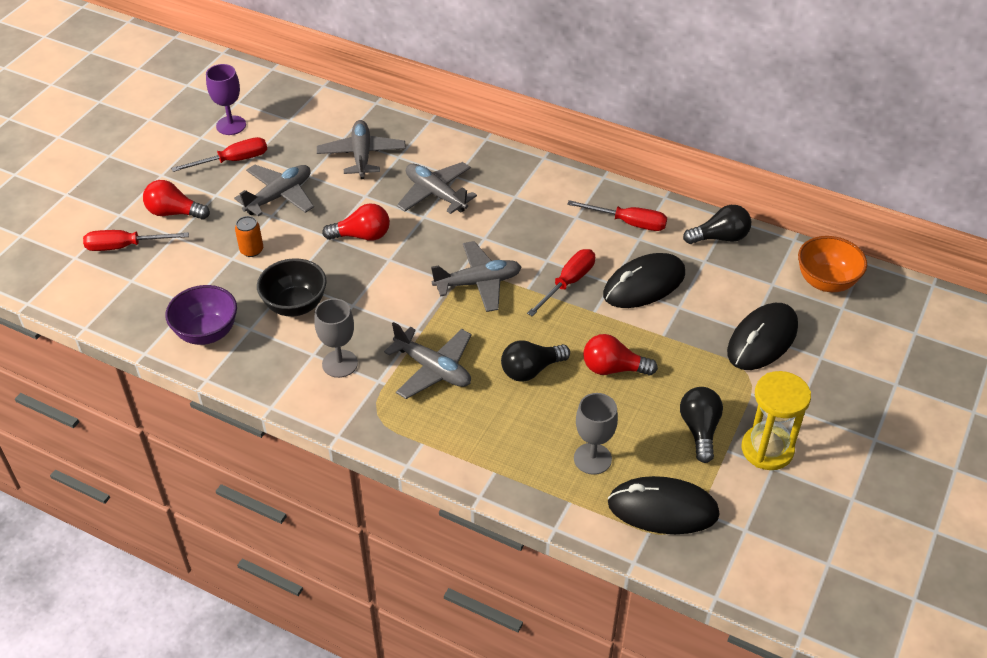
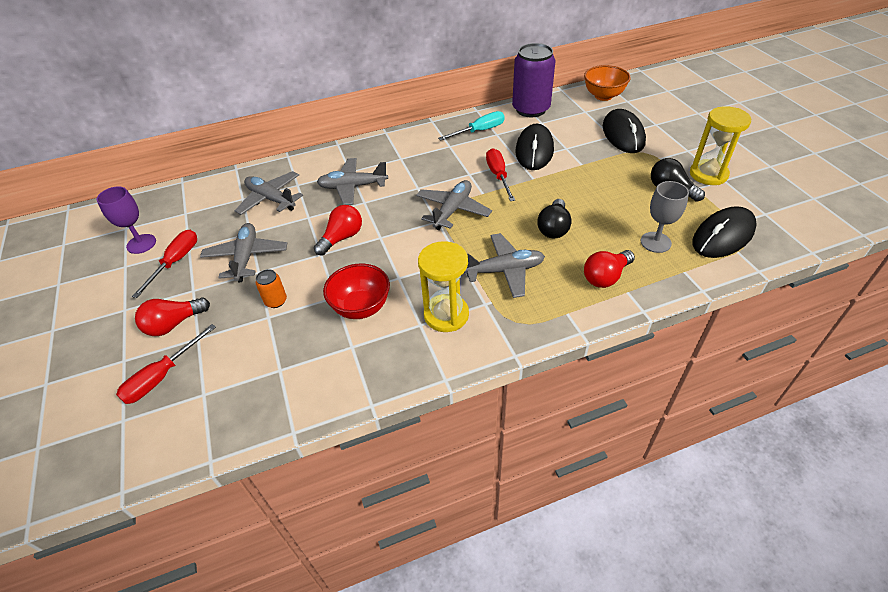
camera: 45 degrees left, 0 degrees up
purple bowl [165,285,237,345] -> none
black bowl [257,258,327,317] -> red bowl [323,264,390,319]
grey goblet [314,298,358,378] -> yellow hourglass [418,241,469,332]
red screwdriver [567,200,667,231] -> turquoise screwdriver [438,111,505,141]
red light bulb [583,334,658,375] -> red light bulb moved to [584,250,635,288]
black light bulb [683,205,751,244] -> purple can [512,43,555,117]

